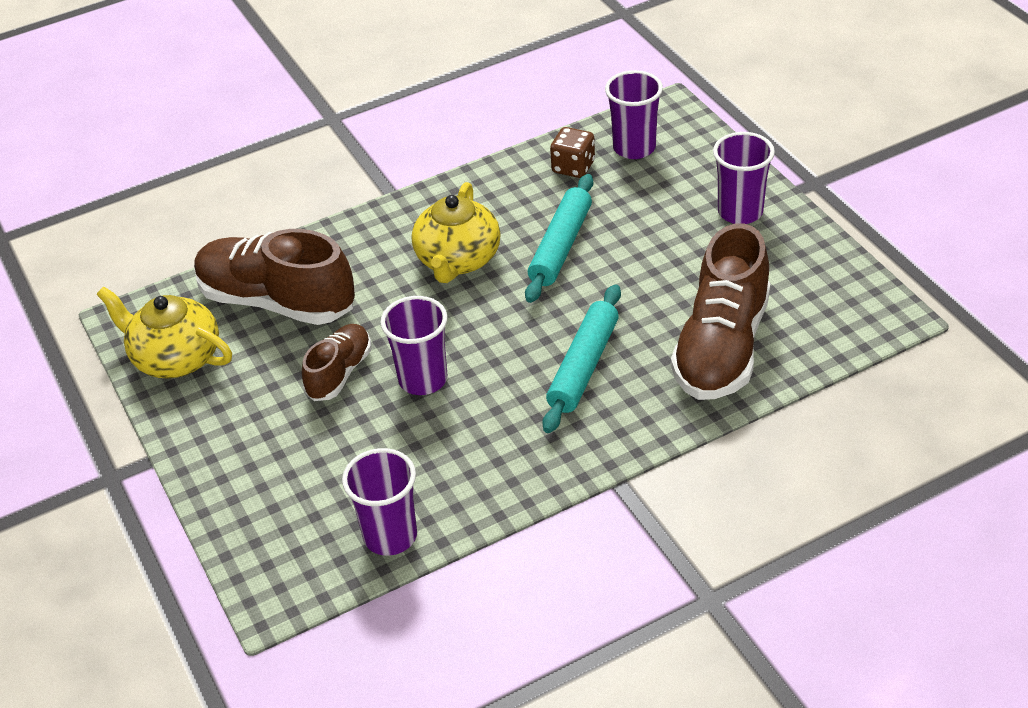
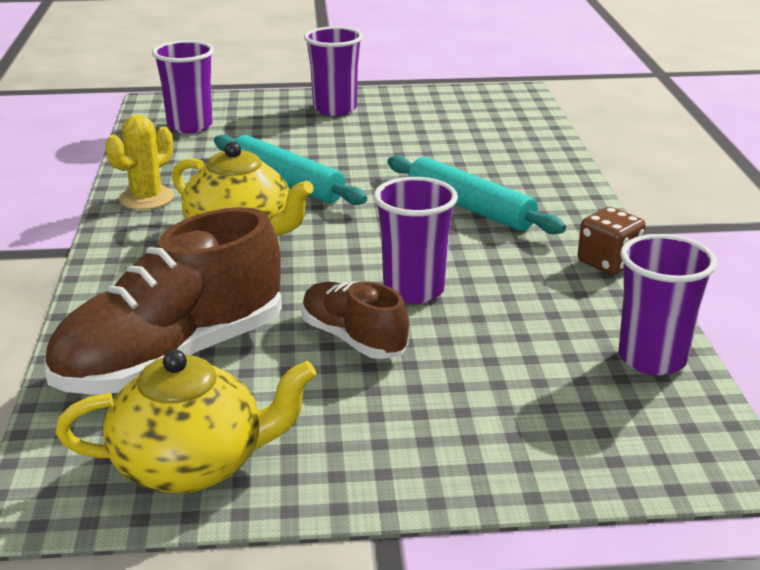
camera: 70 degrees left, 15 degrees down
yellow teapot [97,286,232,378] -> yellow teapot turned 150 degrees counterclockwise [55,350,317,494]
brown dice [550,127,595,178] -> brown dice moved to [578,207,646,275]
brown shoe [671,223,771,400] -> none
none -> yellow cactus [105,115,174,210]

